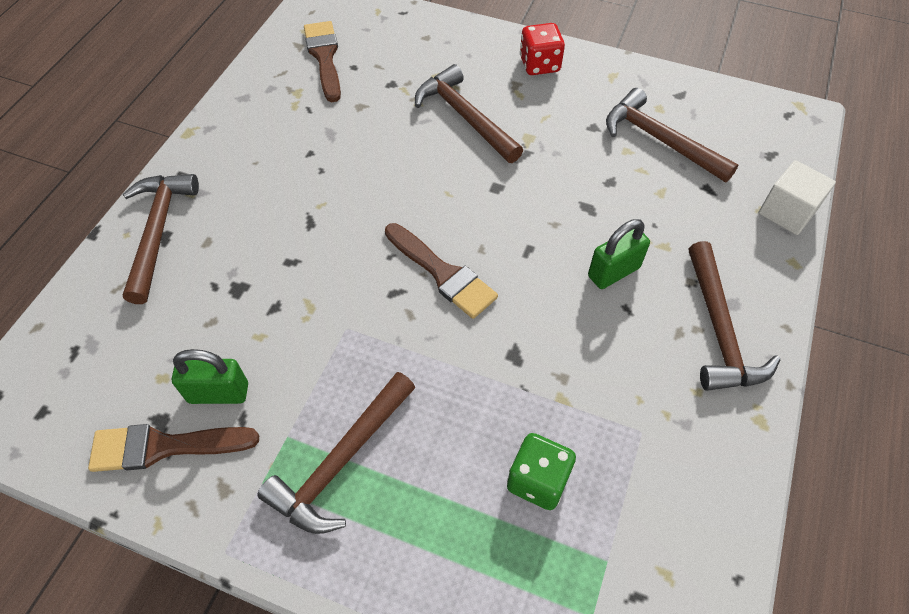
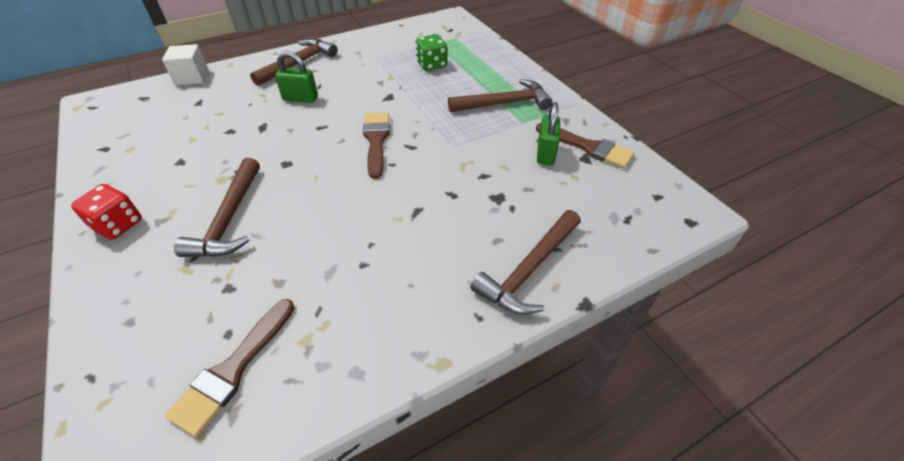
camera: 140 degrees left, 10 degrees down
green padlock [172,349,248,404] -> green padlock turned 60 degrees clockwise [537,102,560,165]
brown hammer [606,88,739,183] -> none

